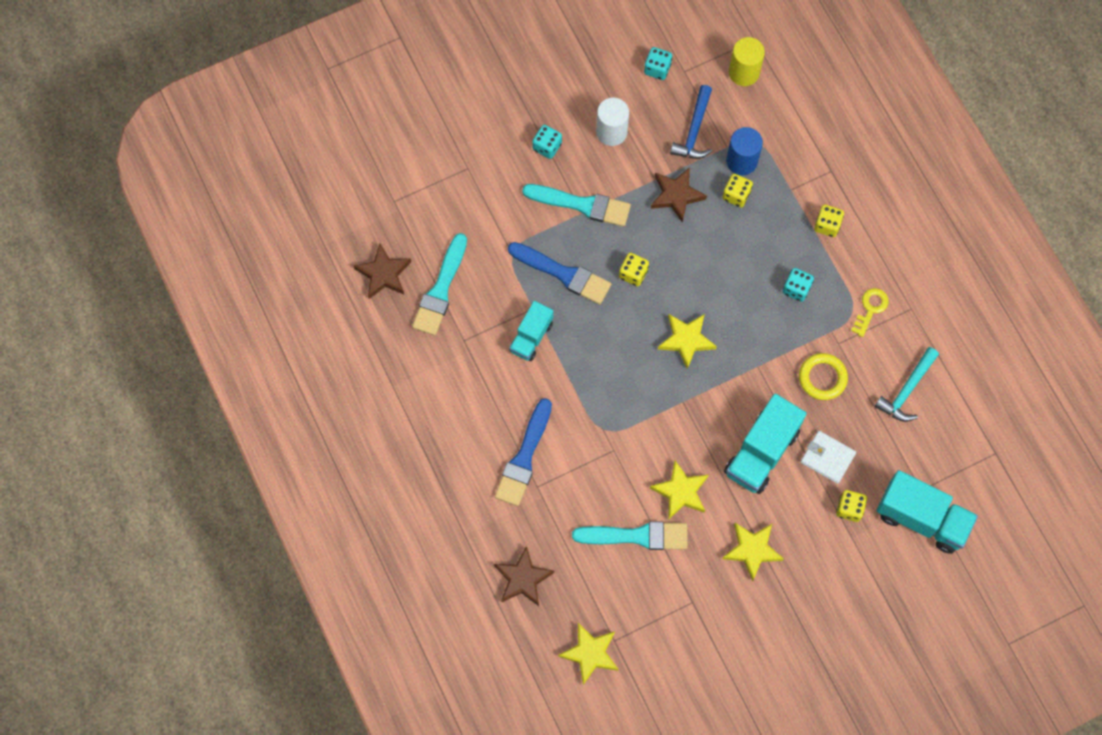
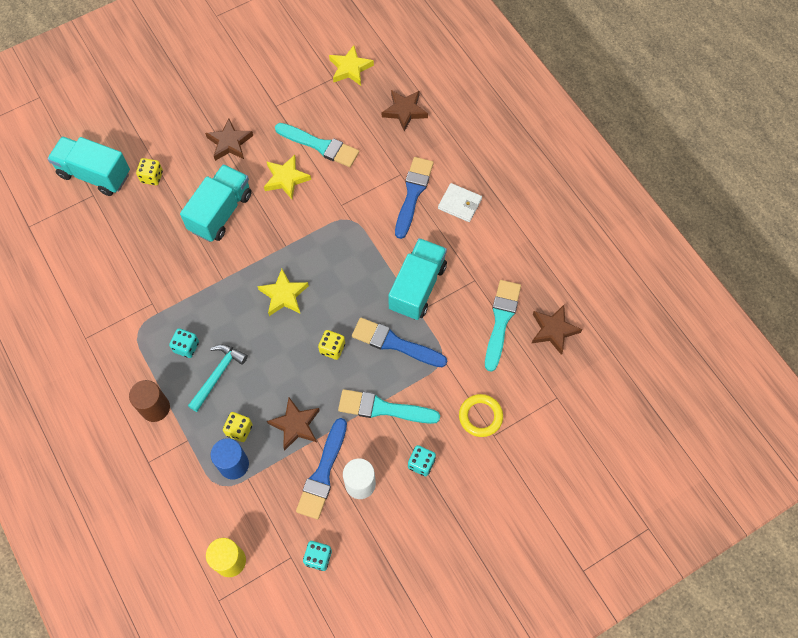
camera: 175 degrees right, 5 degrees down
turquoise truck [509,301,553,361] -> turquoise truck [388,238,447,320], size x1.65
turquoise brush [572,521,688,550] -> turquoise brush turned 150 degrees counterclockwise [275,123,359,167]
blue hammer [670,85,712,159] -> none
yellow star [723,523,784,582] -> brown star [205,119,253,161]
yellow ring [799,353,848,400] -> yellow ring moved to [459,394,503,437]
white wallet [801,431,856,484] -> white wallet moved to [438,183,482,222]
yellow dice [814,205,844,237] -> brown cylinder [129,380,170,422]
yellow key [851,288,889,337] -> none
turquoise hammer [874,347,939,422] -> turquoise hammer moved to [188,344,248,412]
none -> blue brush [296,418,347,519]

